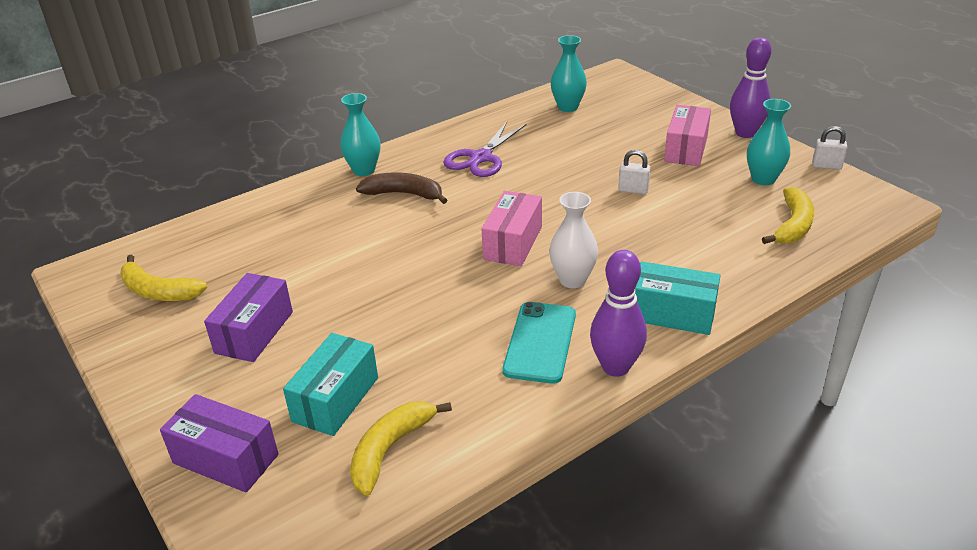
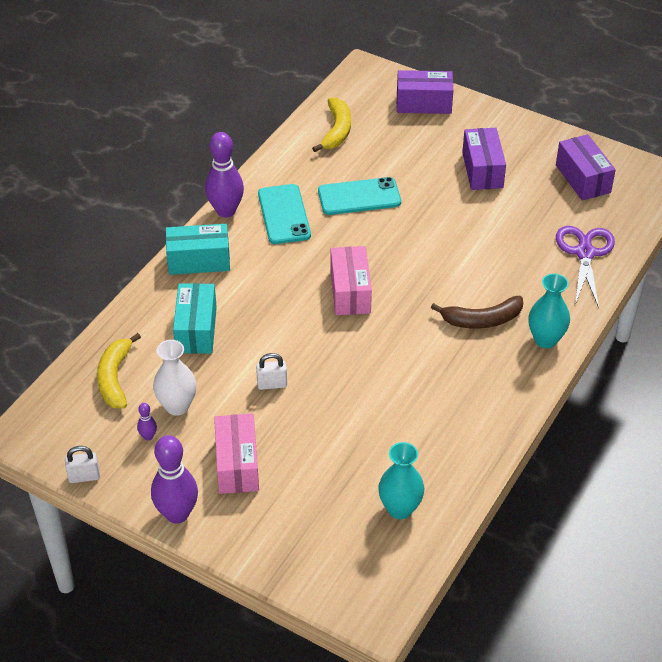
camera: 155 degrees right, 10 degrees up
yellow banana [120,254,207,301] -> purple box [556,134,616,201]
turquoise box [283,333,378,436] -> turquoise box moved to [173,283,217,354]
purple scissors [443,122,527,177] -> purple scissors moved to [556,226,615,308]
white vase [549,192,598,288] -> white vase moved to [153,340,196,416]
turquoise vase [747,99,791,185] -> purple bowling pin [137,403,157,441]
none -> turquoise phone [318,177,401,215]

